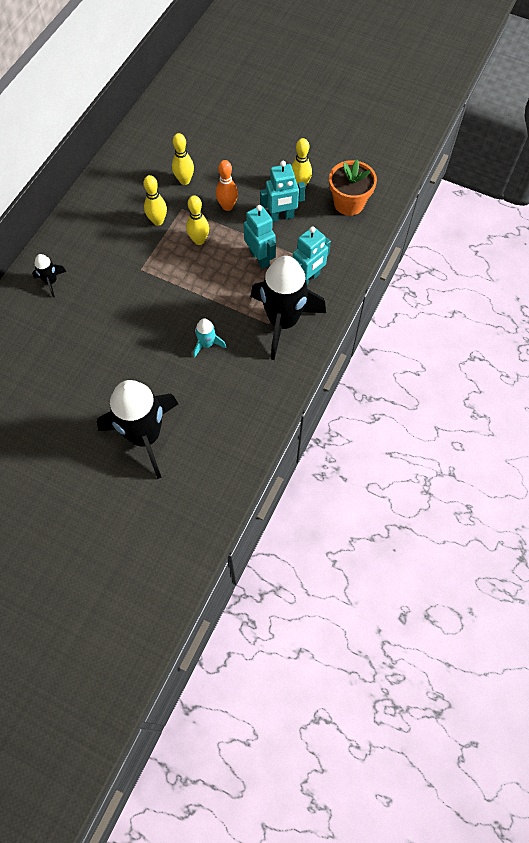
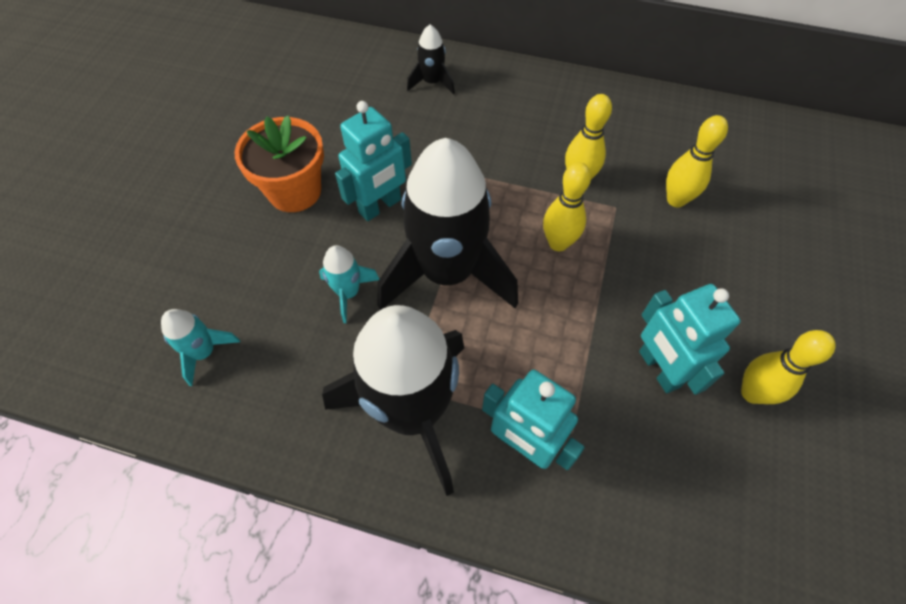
camera: 80 degrees right, 5 degrees down
black rocket [97,380,178,479] -> black rocket moved to [378,138,518,310]
orange bowling pin [216,160,238,211] -> none
turquoise robot [244,205,276,269] -> turquoise robot moved to [335,101,412,221]
orange flower pot [329,160,377,216] -> orange flower pot moved to [235,115,324,212]
none -> turquoise rocket [161,309,240,386]

